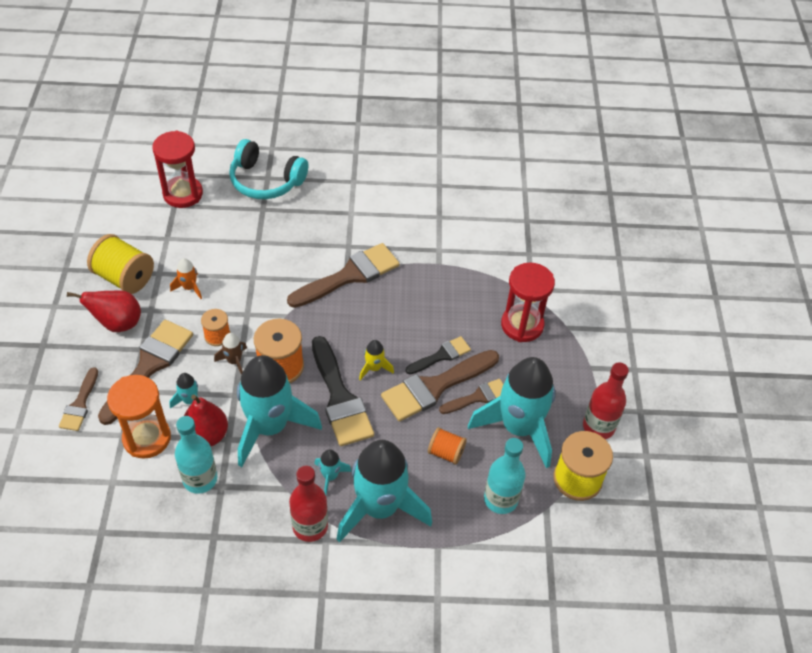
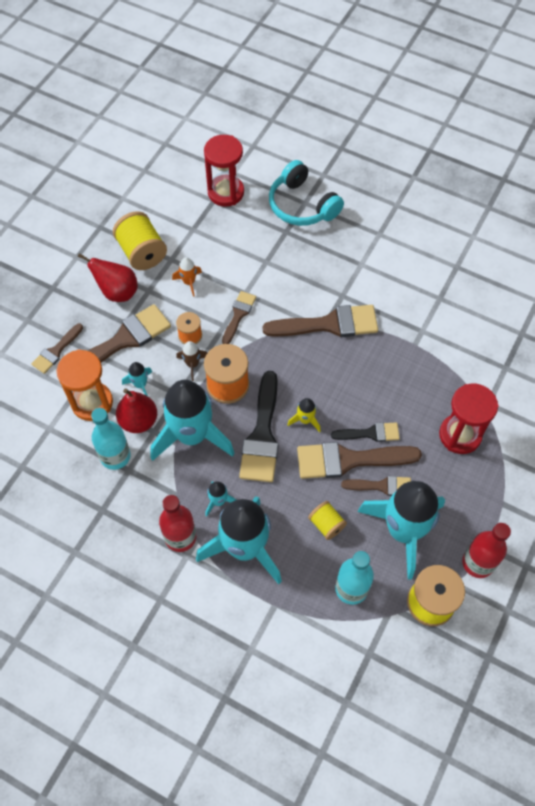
camera: 30 degrees right, 10 degrees up
orange spool [428,427,467,465] -> yellow spool [308,501,347,540]
none -> brown brush [222,291,256,344]

